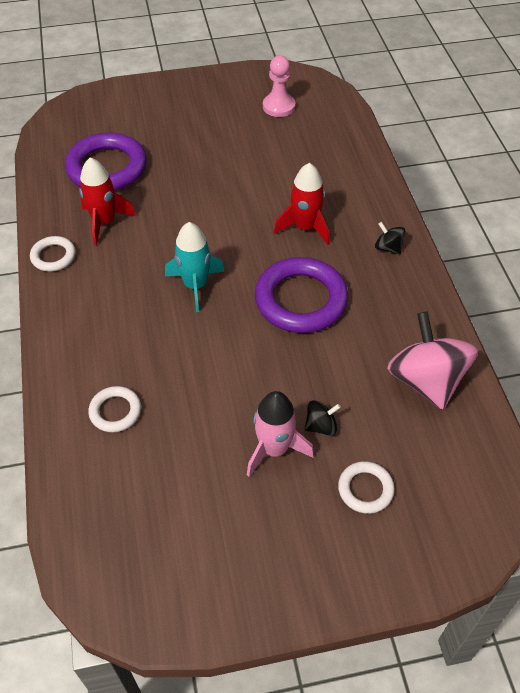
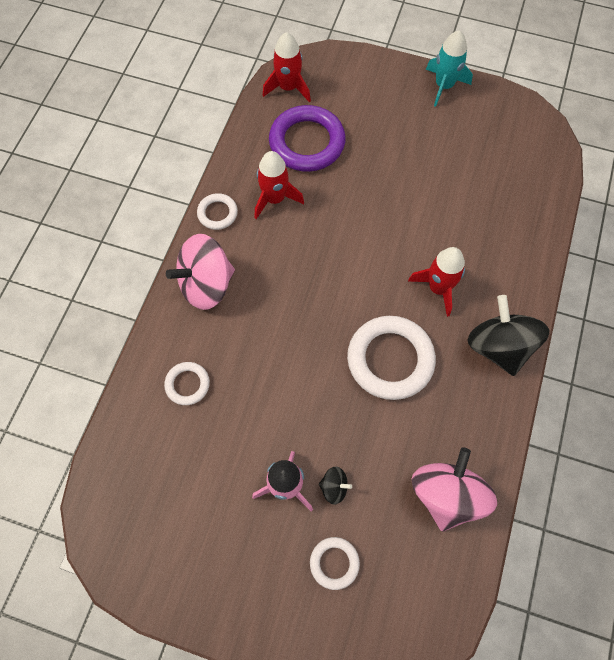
camera: 30 degrees right, 15 degrees up
turquoise rocket [165,222,225,312] -> turquoise rocket moved to [426,30,473,107]
purple ring [255,257,348,333] -> white ring [347,316,436,400]
pink pawn [263,55,295,117] -> none
black spinning top [375,222,405,254] -> black spinning top [468,295,549,376], size x2.25
none -> pink spinning top [166,234,235,310]
none -> red rocket [263,32,311,102]

